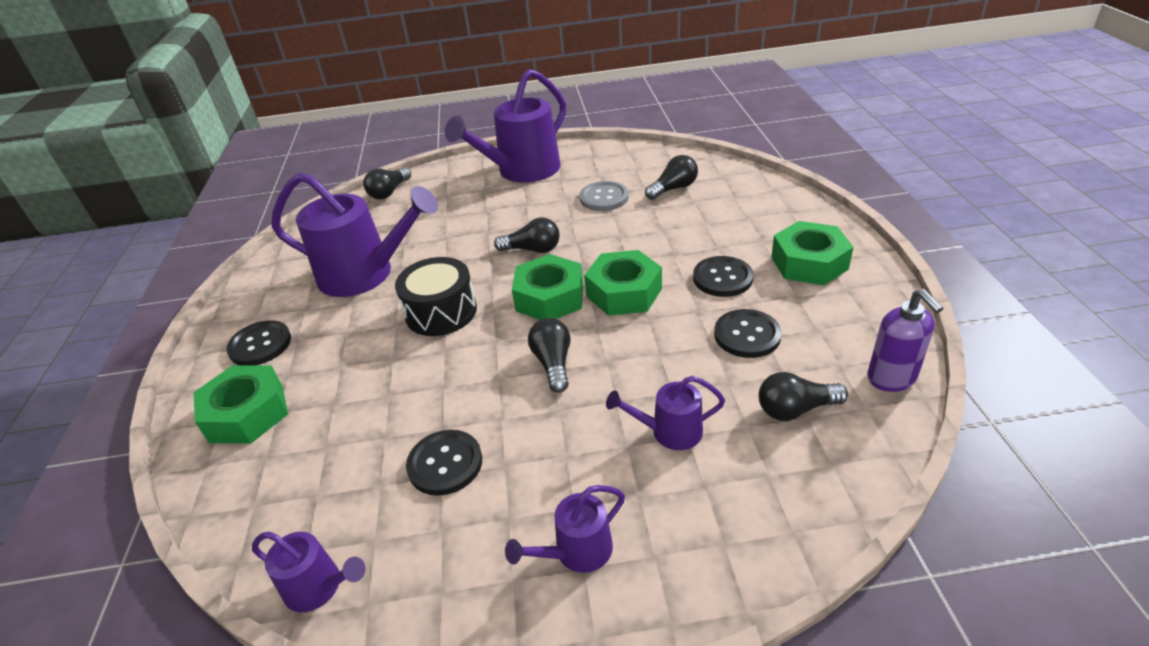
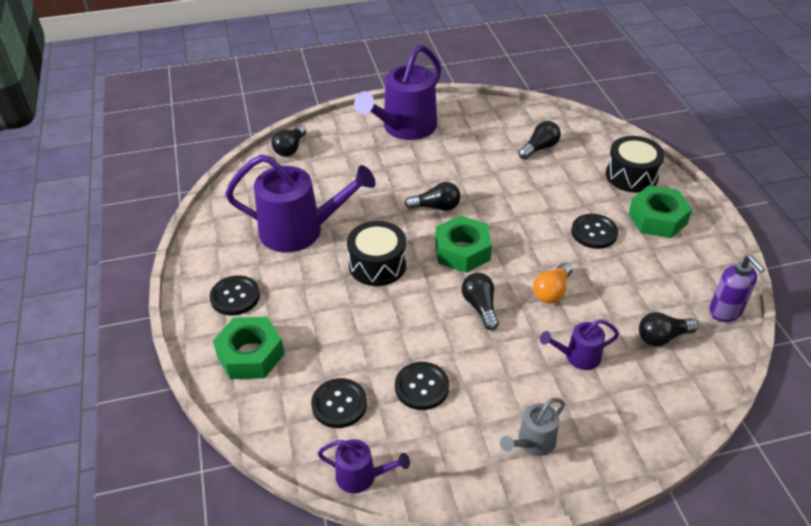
camera: 10 degrees left, 5 degrees up
purple watering can [505,485,625,573] -> grey watering can [500,398,565,456]
grey button [580,181,629,211] -> none
green nut [584,250,662,316] -> none
black button [714,309,782,358] -> black button moved to [311,378,367,428]
none -> orange light bulb [533,262,573,304]
none -> black drum [606,136,665,193]

